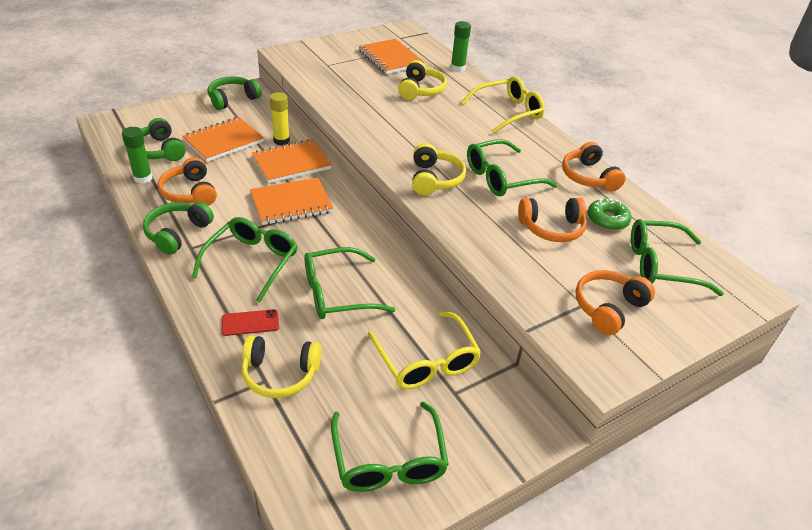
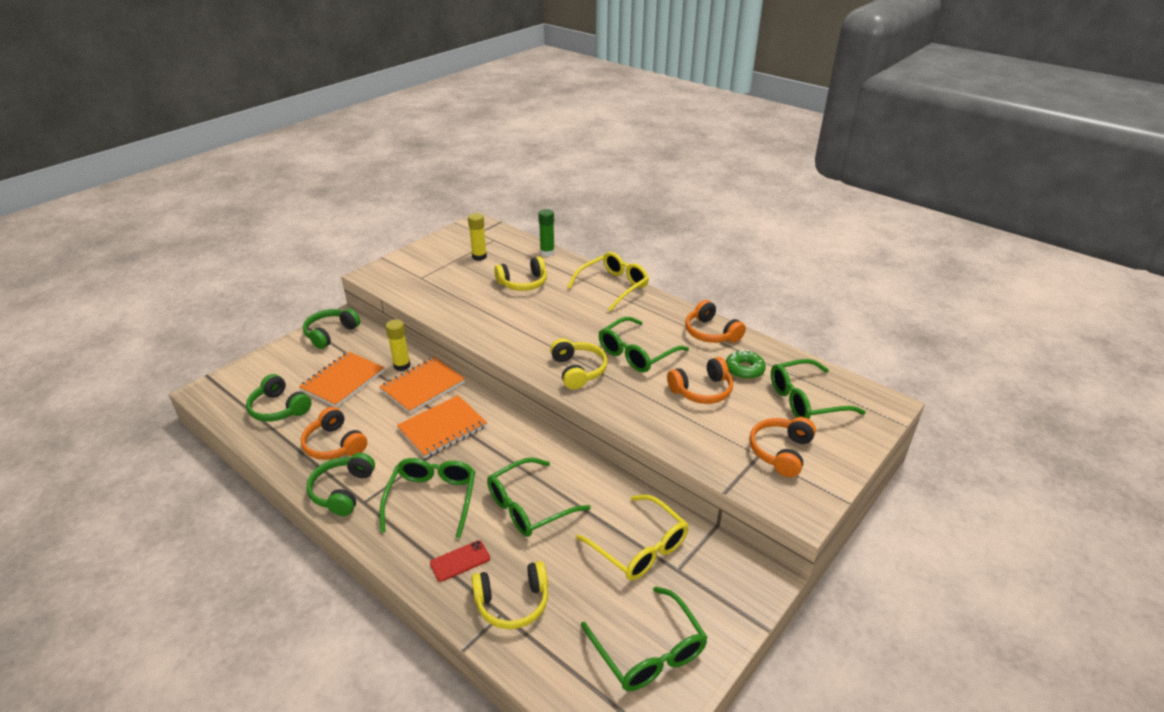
camera: 15 degrees left, 5 degrees down
green glue stick [122,127,153,184] -> none
orange notebook [359,39,424,74] -> yellow glue stick [468,213,487,261]
yellow headphones [398,60,447,100] -> yellow headphones turned 75 degrees clockwise [494,257,547,291]

